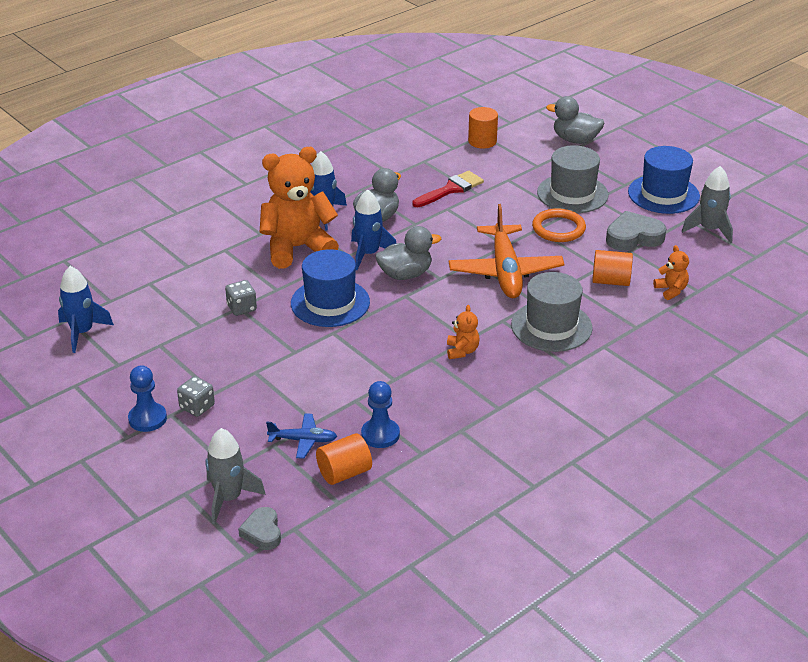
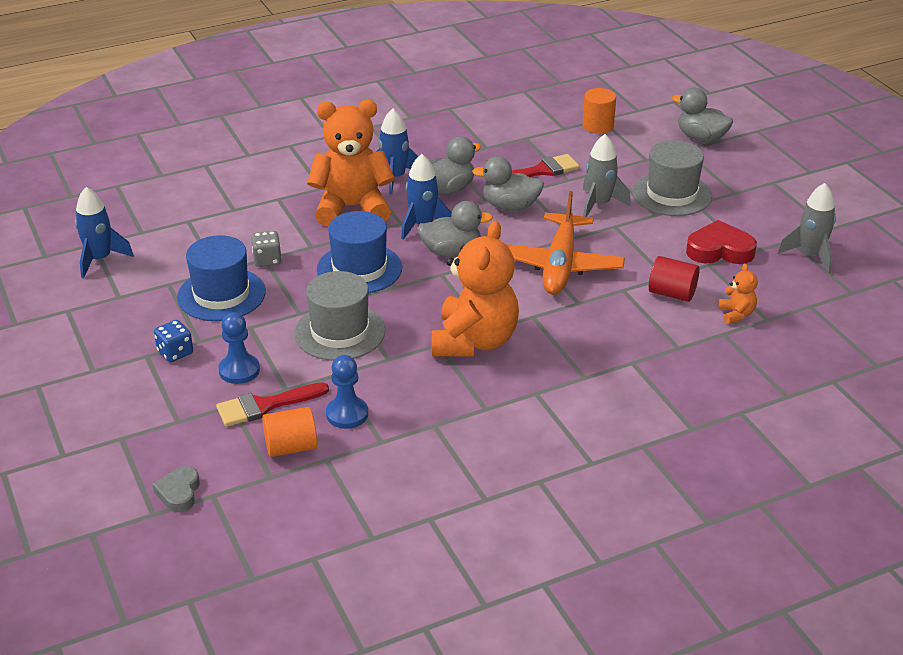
camera: 15 degrees right, 0 degrees up
blue pawn [128,365,167,432] -> blue pawn moved to [219,312,260,384]
grey dice [177,376,215,417] -> blue dice [154,320,193,362]
grey rocket [206,428,266,524] -> grey rocket moved to [583,134,631,217]
blue plane [266,413,337,459] -> red brush [216,382,329,427]
orange teddy bear [447,305,480,359] -> orange teddy bear [432,221,519,357], size x2.34
grey hat [511,272,593,352] -> grey hat moved to [294,271,385,361]
orange ring [532,208,586,242] -> none
orange cylinder [592,250,633,286] -> red cylinder [649,256,700,302]
grey heart [606,211,667,251] -> red heart [686,220,757,264]
blue hat [628,146,700,214] -> blue hat moved to [177,235,266,321]
none -> grey duck [472,156,544,211]

